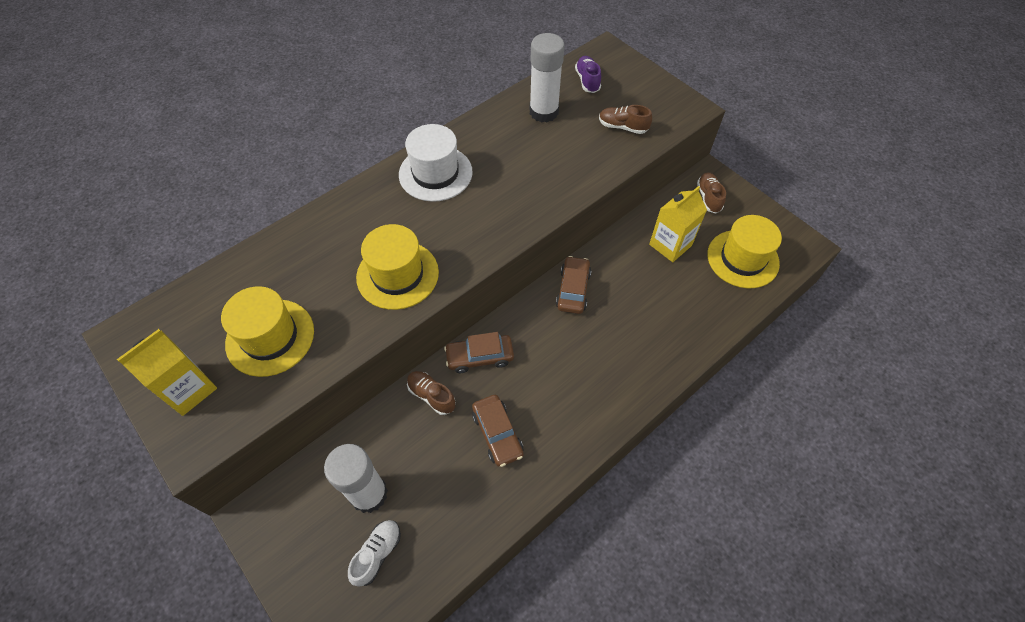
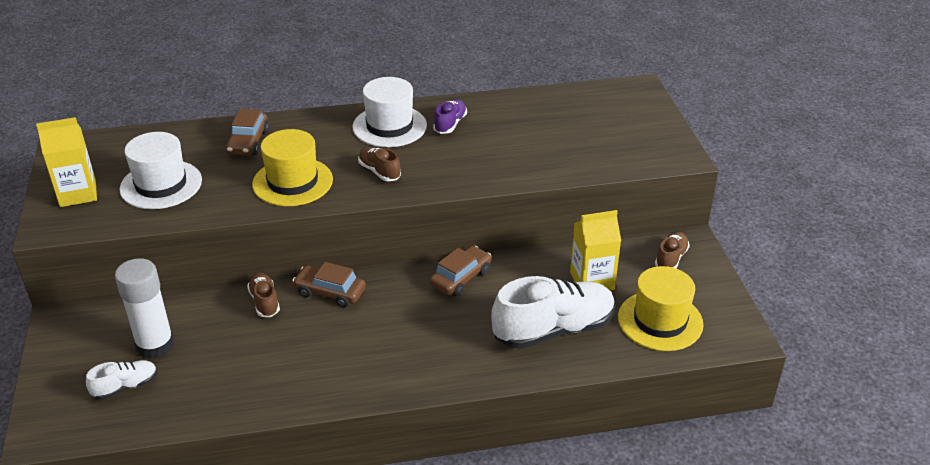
camera: 30 degrees right, 20 degrees down
yellow hat [221,286,314,377] -> white hat [120,132,202,209]
brown car [472,395,524,467] -> brown car moved to [226,109,269,155]
white glue stick [530,33,565,123] -> none
purple shoe [575,56,601,93] -> purple shoe moved to [433,99,467,134]
brown shoe [599,105,652,134] -> brown shoe moved to [358,147,401,182]
none -> white shoe [491,276,615,349]

